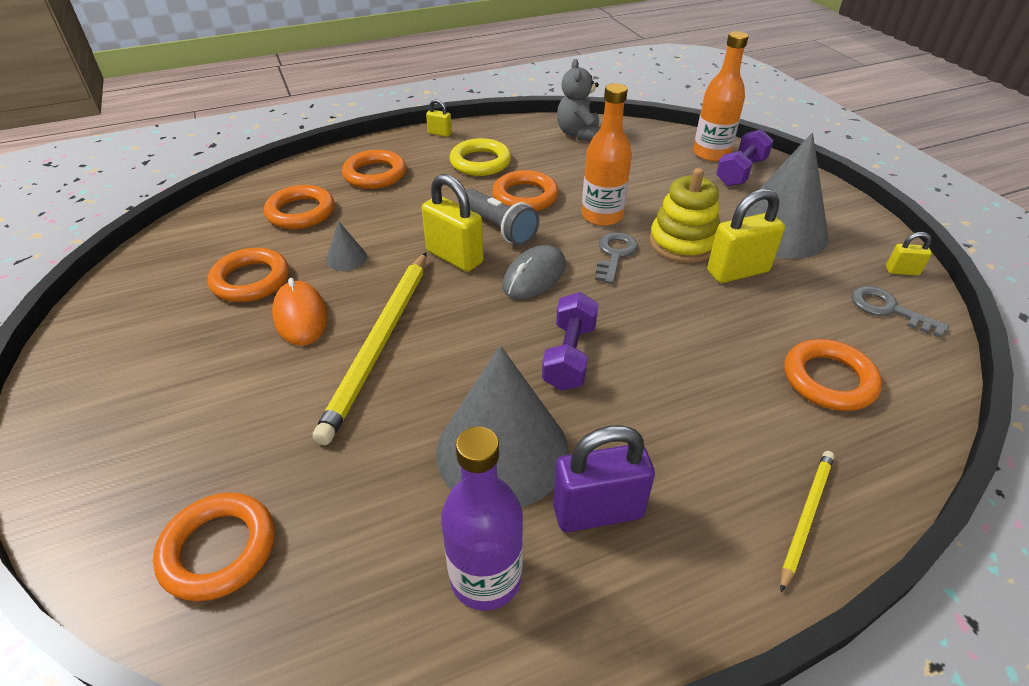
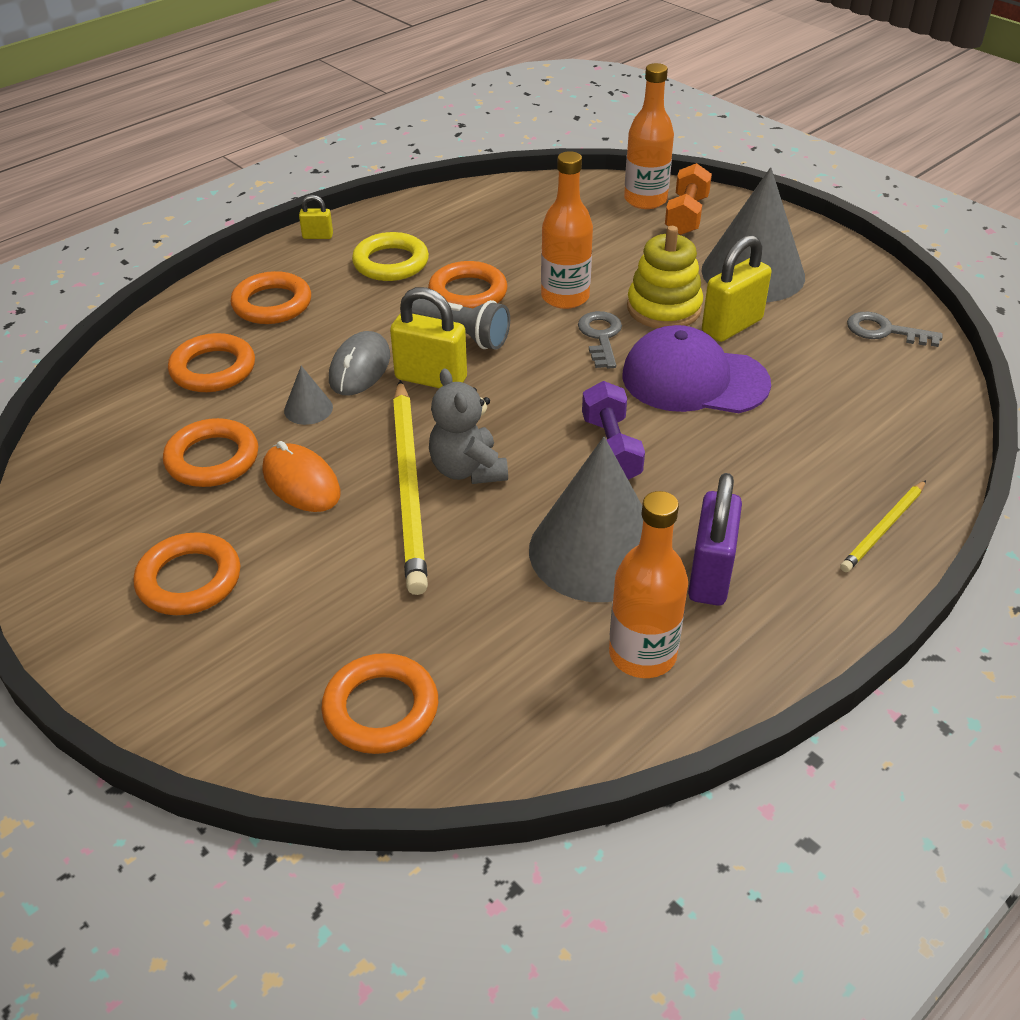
camera: 20 degrees left, 0 degrees up
purple bottle [441,426,523,611] -> orange bottle [609,491,688,678]
grey mouse [502,245,566,299] -> grey mouse moved to [329,331,390,396]
purple padlock [553,425,655,532] -> purple padlock turned 45 degrees counterclockwise [688,473,742,606]
grey teddy bear [557,59,601,141] -> grey teddy bear moved to [429,369,508,484]
purple dumbbell [716,129,773,186] -> orange dumbbell [665,163,712,235]
yellow pencil [780,451,834,592] -> yellow pencil turned 150 degrees counterclockwise [840,480,926,572]
orange ring [785,339,882,411] -> orange ring moved to [133,532,240,615]
yellow padlock [886,232,932,275] -> none
none -> purple cap [622,325,771,413]

